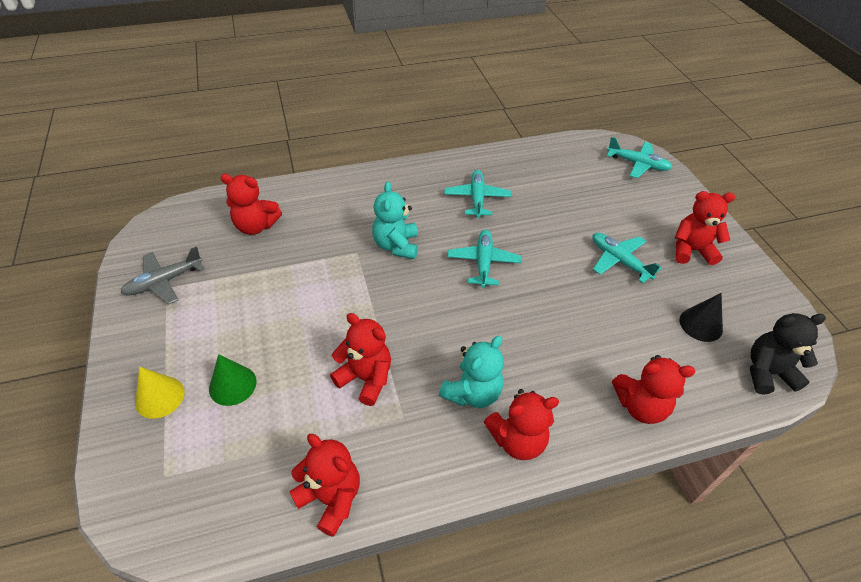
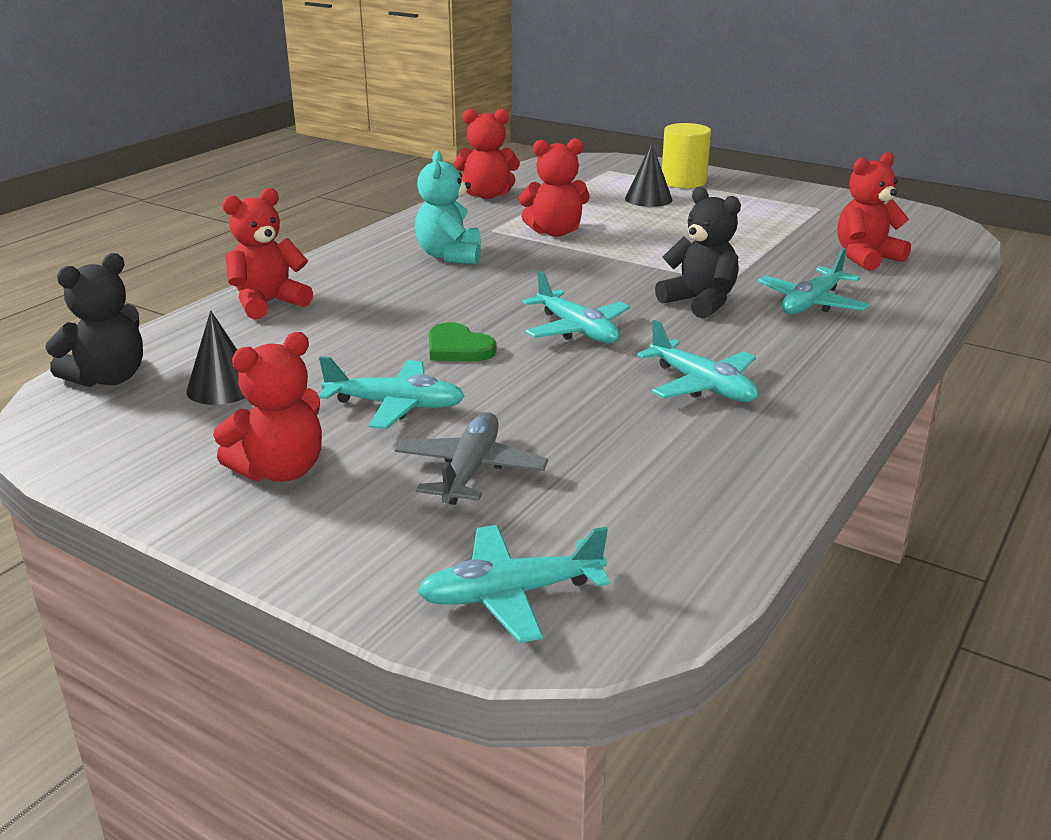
camera: 140 degrees right, 20 degrees down
grey plane [121,246,204,304] -> grey plane moved to [395,412,548,505]
yellow cone [135,367,185,419] -> yellow cylinder [662,123,711,188]
green cone [209,354,257,406] -> black cone [625,144,672,207]
turquoise teddy bear [372,181,418,259] -> black teddy bear [655,187,741,319]
red teddy bear [484,389,559,460] -> none
none -> green heart [429,322,497,361]
none -> turquoise plane [758,249,870,314]

